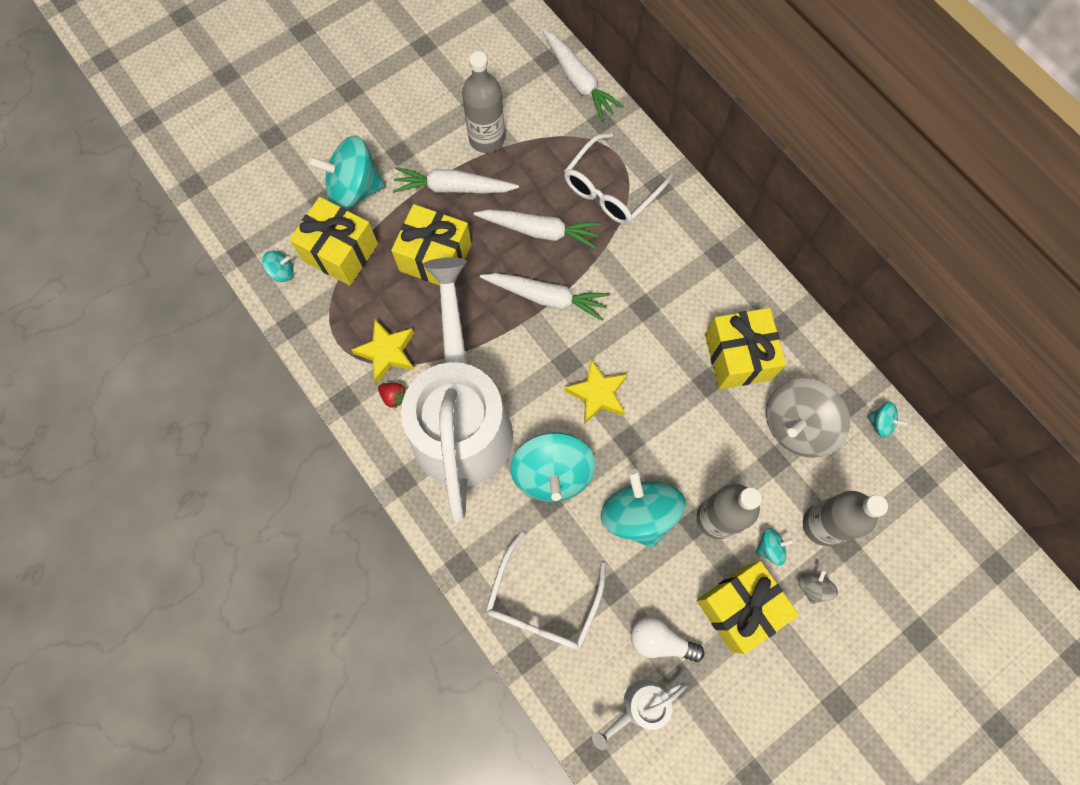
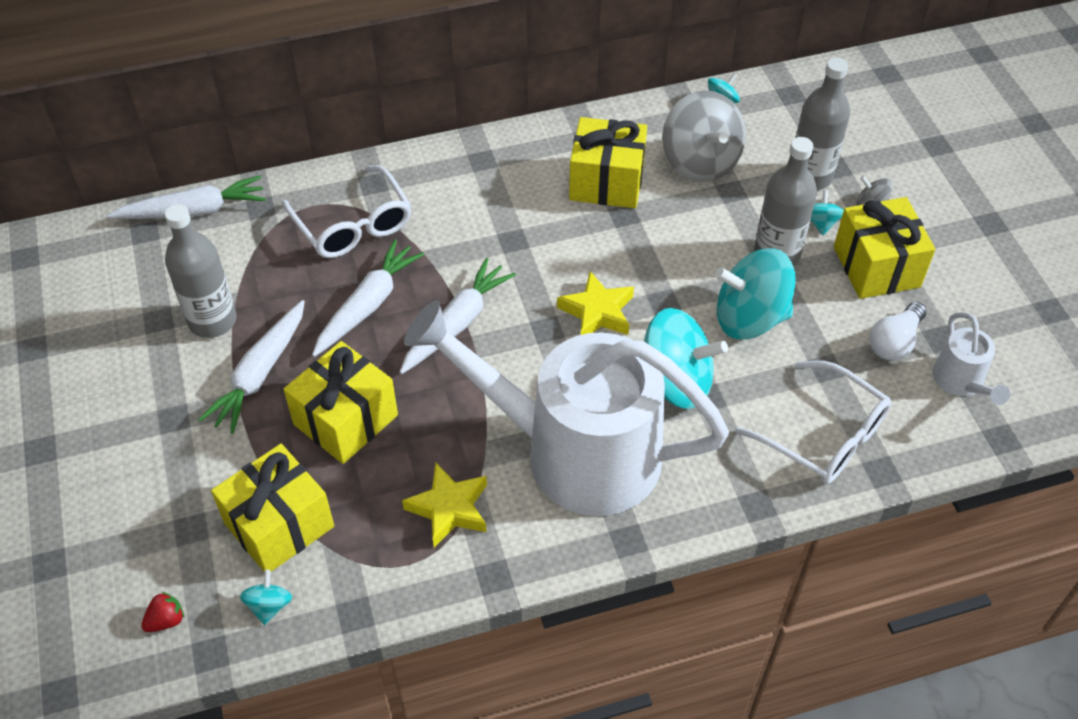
camera: 70 degrees left, 20 degrees down
turquoise spinning top [308,136,385,210] -> none
red strawberry [378,383,406,408] -> red strawberry moved to [141,592,184,632]

